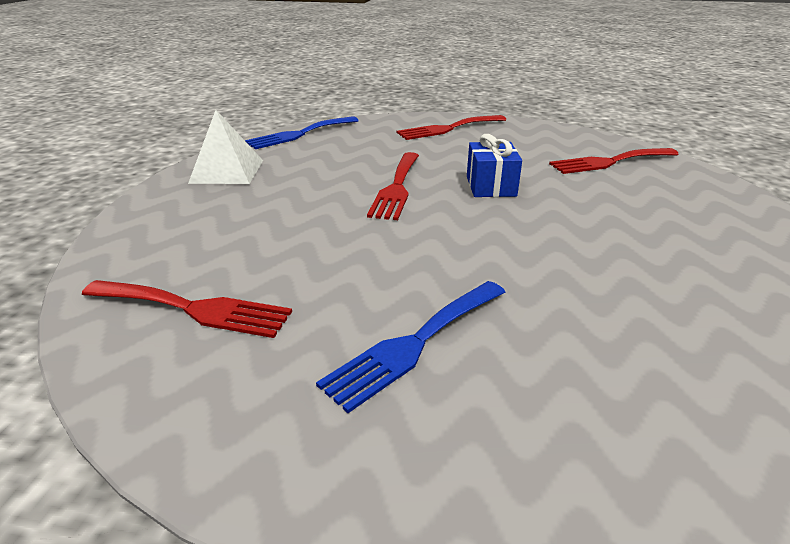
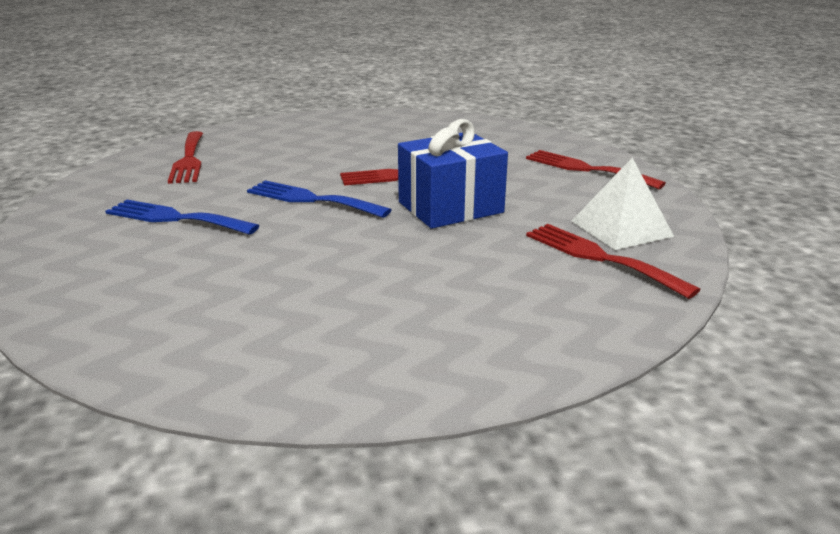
camera: 65 degrees right, 5 degrees down
white pyramid [188,110,263,184] -> white pyramid moved to [572,158,674,250]
blue fork [245,116,359,149] -> blue fork moved to [247,180,392,218]
blue gift [467,134,522,197] -> blue gift [398,119,508,229], size x1.57

